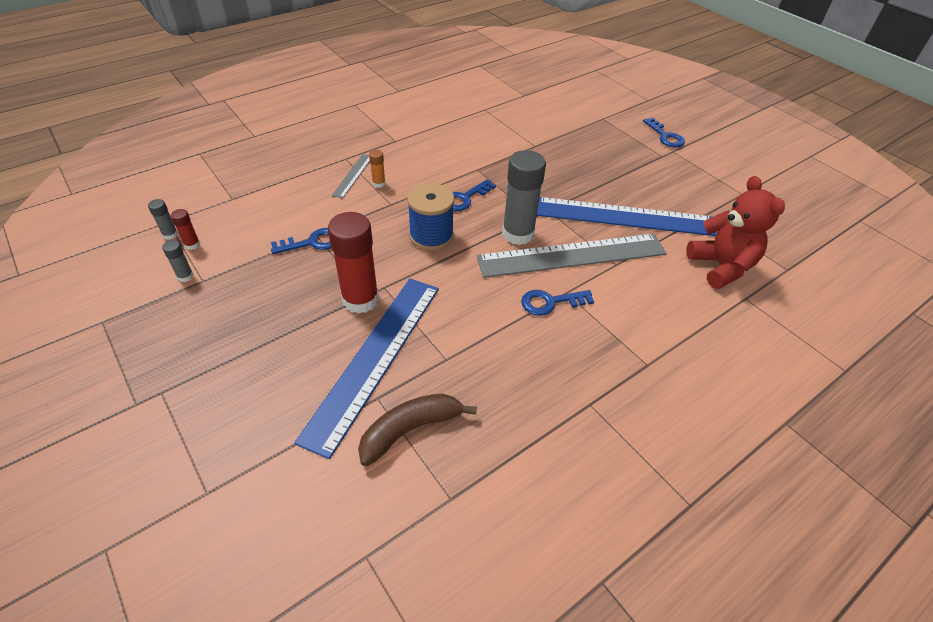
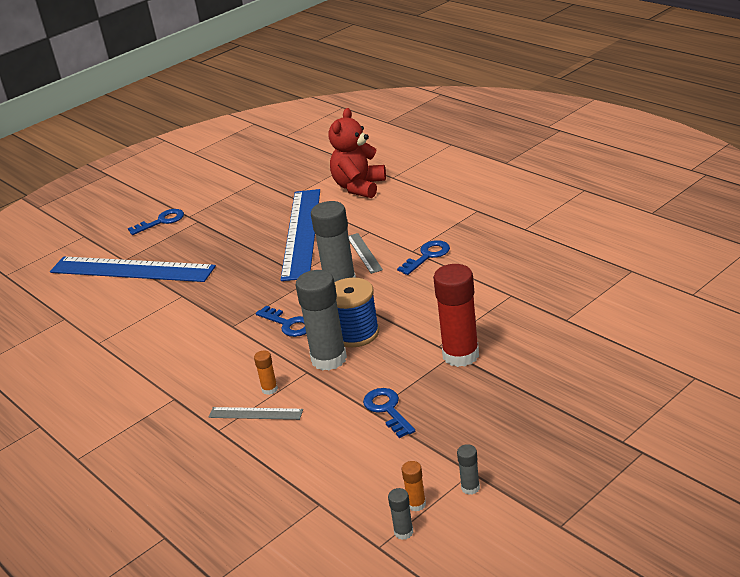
camera: 90 degrees left, 15 degrees down
red glue stick [171,209,200,250] -> orange glue stick [402,461,426,512]
blue ruler [294,279,439,459] -> blue ruler moved to [50,257,216,282]
brown banana [358,393,477,466] -> none
grey ruler [477,234,667,278] -> grey ruler [349,233,383,274], size x0.44
blue key [521,290,594,316] -> blue key turned 120 degrees counterclockwise [397,240,450,275]
red teddy bear [686,176,785,289] -> red teddy bear turned 45 degrees counterclockwise [329,108,386,198]
none -> grey glue stick [296,270,347,371]

